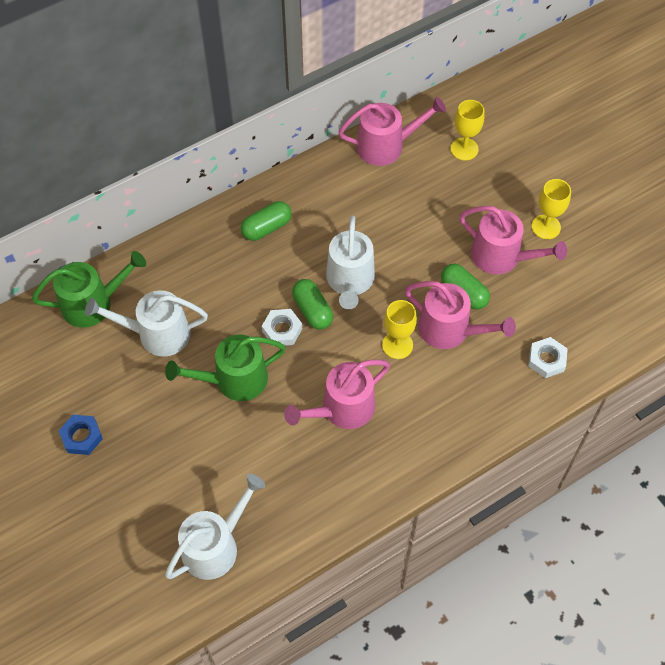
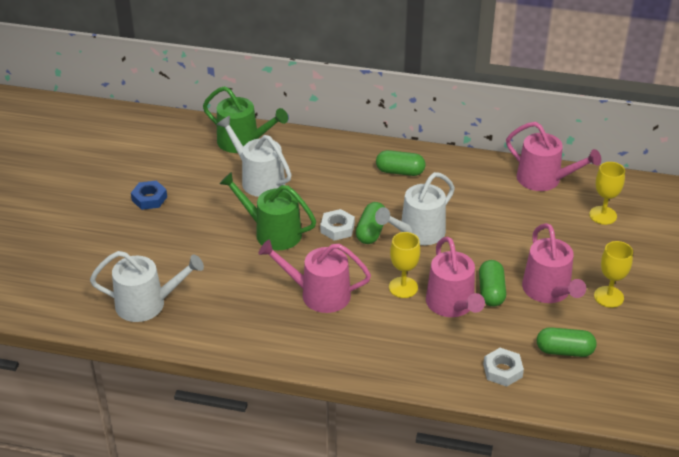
camera: 45 degrees right, 20 degrees down
none -> green capsule [537,327,596,357]

